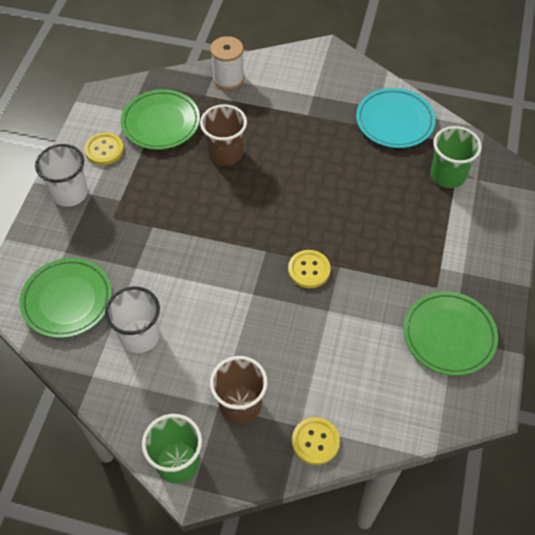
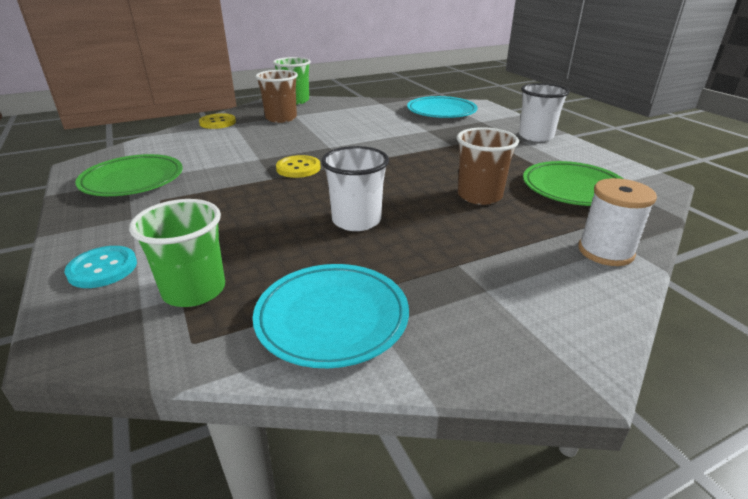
camera: 140 degrees right, 25 degrees down
green plate [20,258,112,338] -> turquoise plate [407,96,478,118]
yellow button [84,132,124,165] -> none
white cup [105,287,160,353] -> white cup moved to [321,146,389,231]
none -> turquoise button [64,246,137,288]

